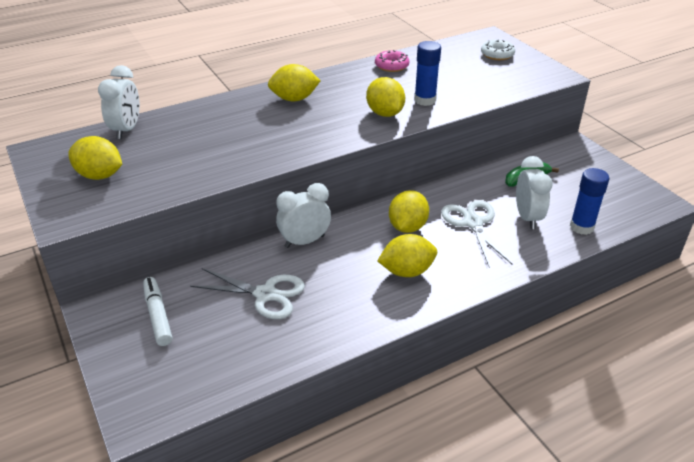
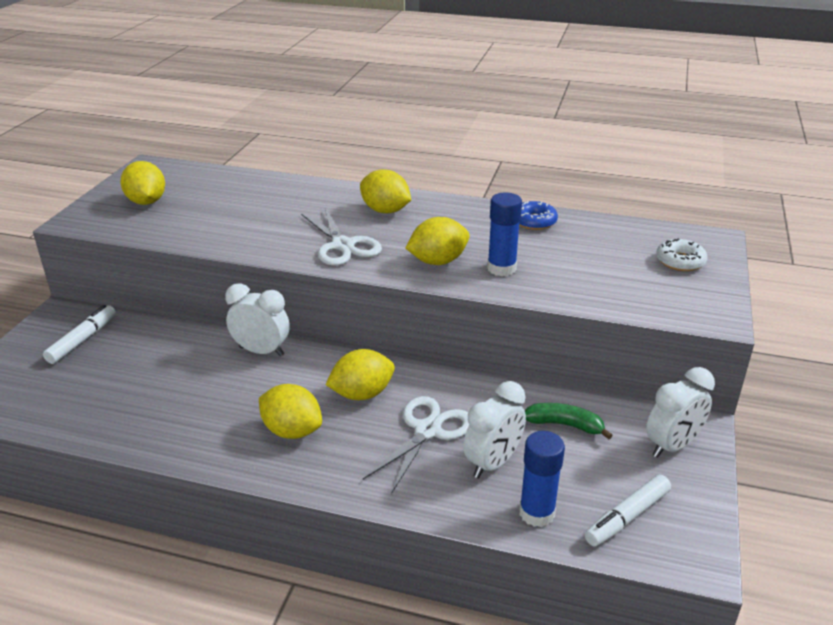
camera: 45 degrees right, 5 degrees down
white clock [98,65,140,139] -> white clock moved to [646,367,715,458]
white scissors [190,268,305,319] -> white scissors moved to [301,208,382,266]
yellow lemon [366,77,405,117] -> yellow lemon turned 45 degrees clockwise [406,217,470,265]
pink donut [375,50,409,72] -> blue donut [519,201,558,230]
none -> white marker [585,475,671,547]

